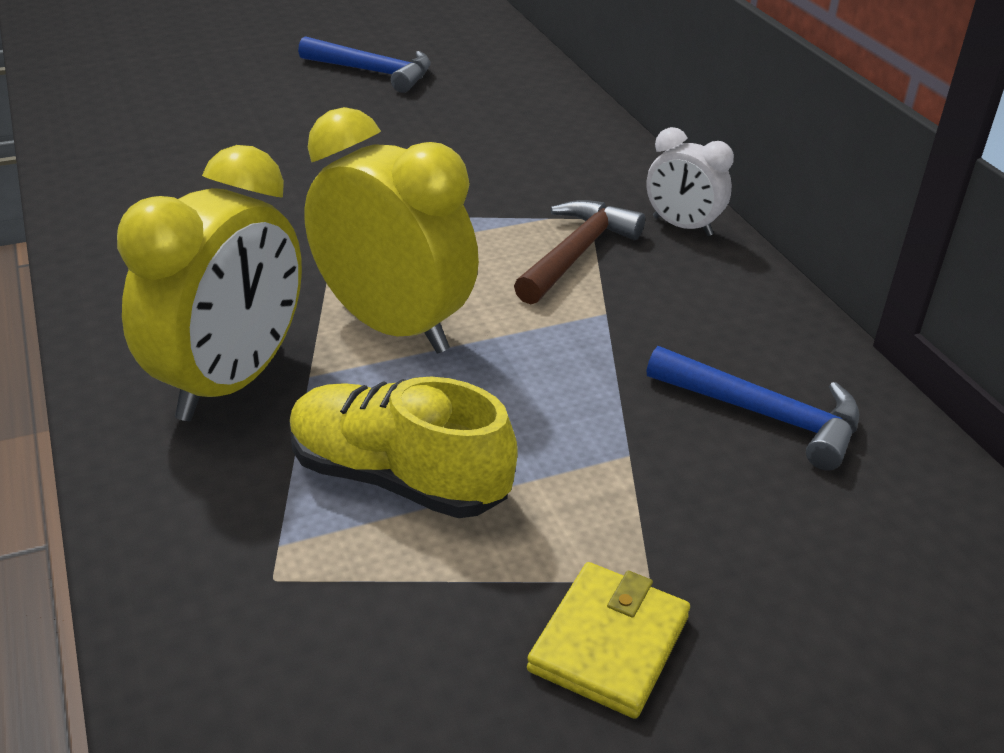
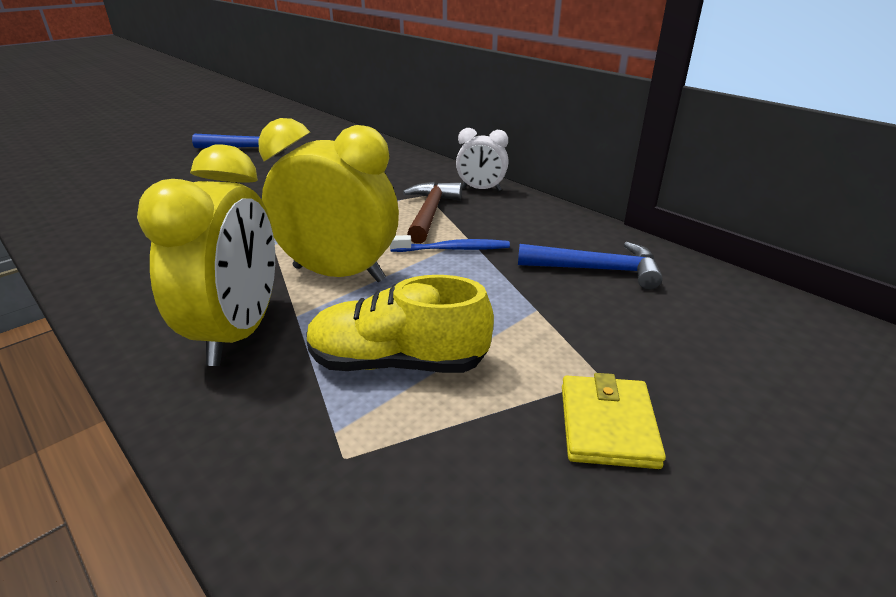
camera: 20 degrees left, 5 degrees down
none -> blue toothbrush [390,235,510,252]

